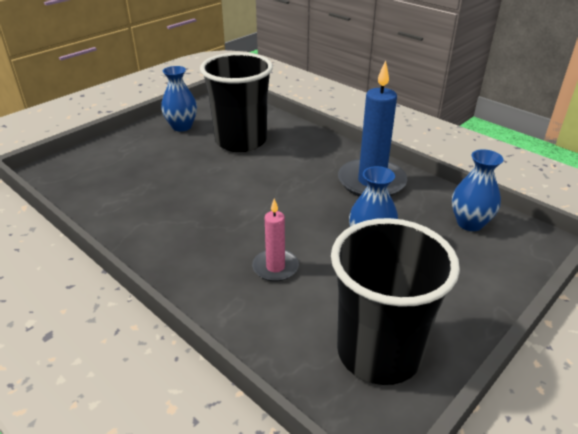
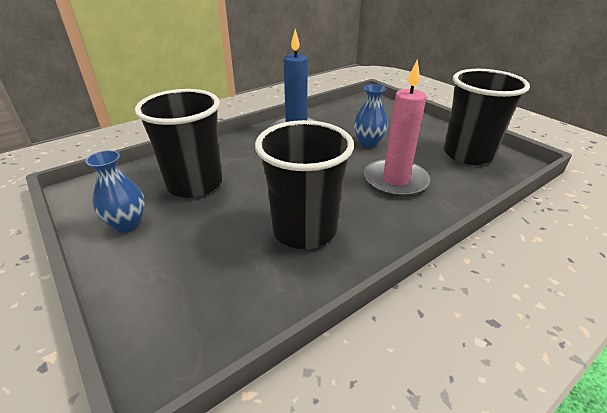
camera: 80 degrees left, 0 degrees up
pink candle [252,198,299,282] -> pink candle [364,59,430,197], size x1.81
blue vase [452,149,504,231] -> none
none -> black cup [255,120,354,249]

